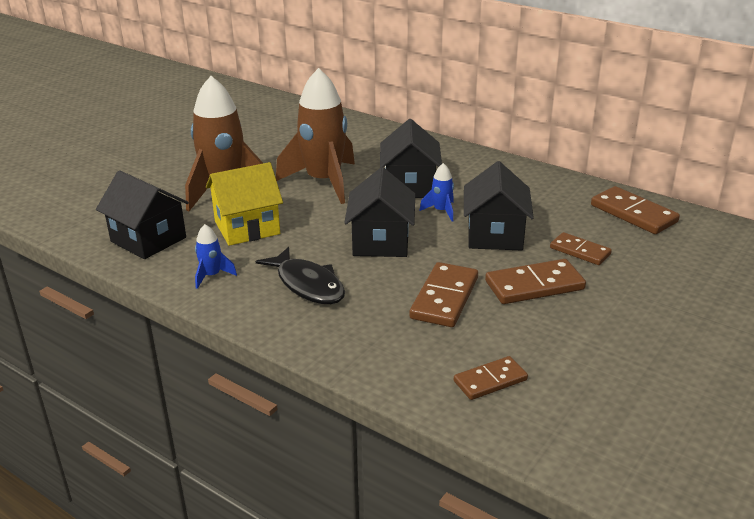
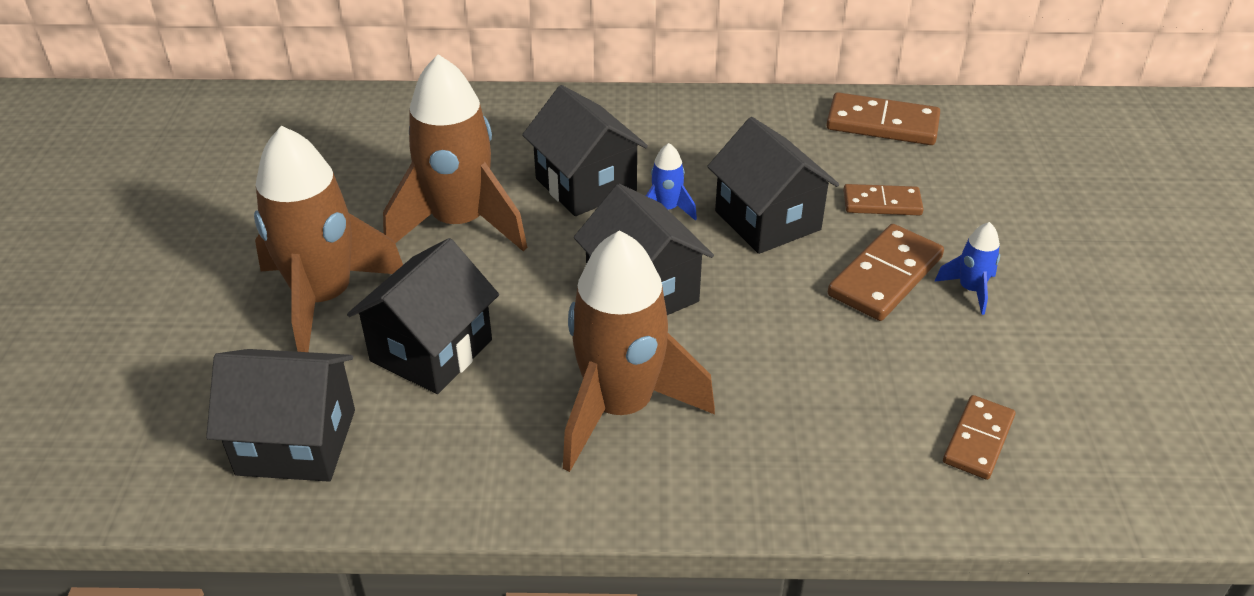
camera: 35 degrees left, 10 degrees up
blue rocket [195,224,237,289] -> blue rocket moved to [934,222,1000,315]
yellow house [206,162,283,246] -> black house [347,238,499,394]
black fish [256,247,345,304] -> brown rocket [563,230,715,472]
brown domino [409,262,478,327] -> none

